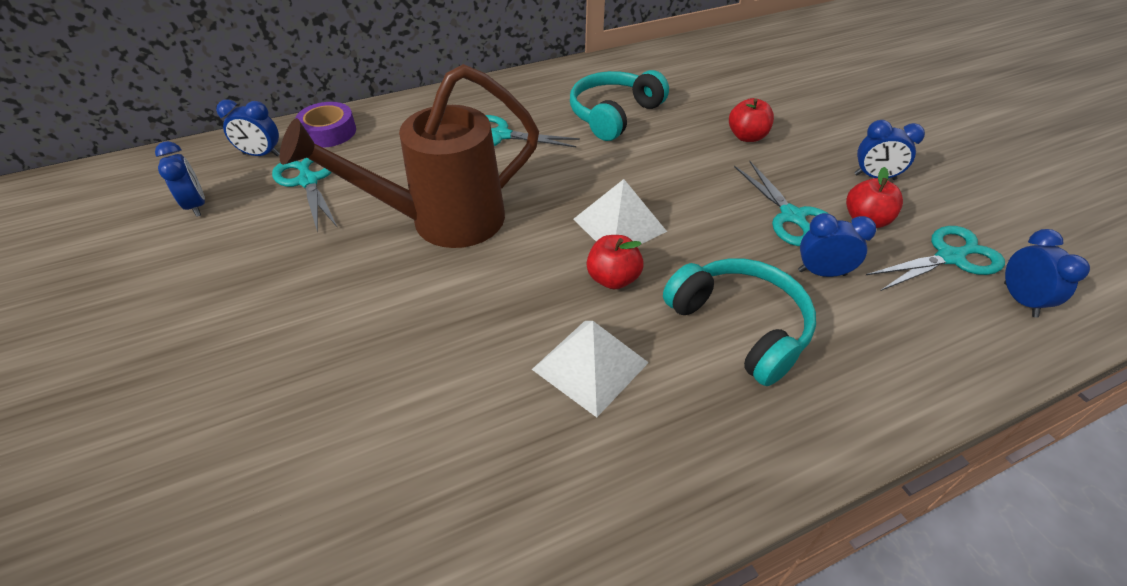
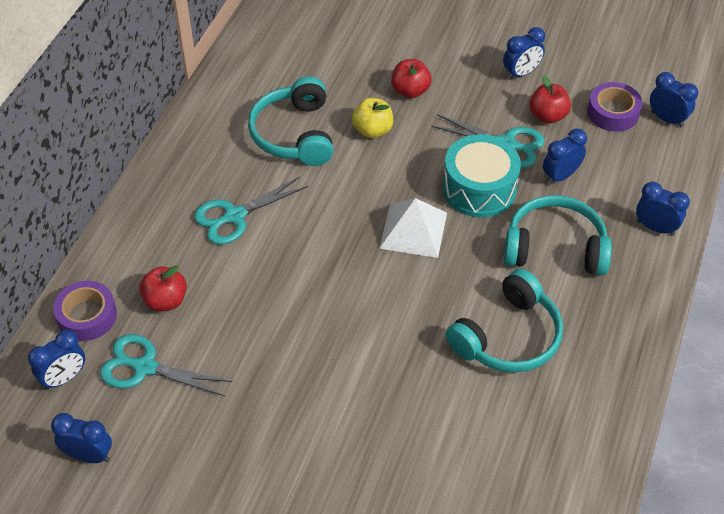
camera: 45 degrees left, 5 degrees up
brown watering can [280,64,539,248] -> none
white pyramid [532,321,649,417] -> turquoise headphones [446,269,563,373]
red apple [587,235,644,289] -> red apple moved to [139,265,187,311]
turquoise scissors [866,226,1005,291] -> purple tape [587,82,642,132]
none -> yellow apple [352,98,393,138]
none -> turquoise drum [443,134,521,218]
none -> blue clock [636,182,690,235]

